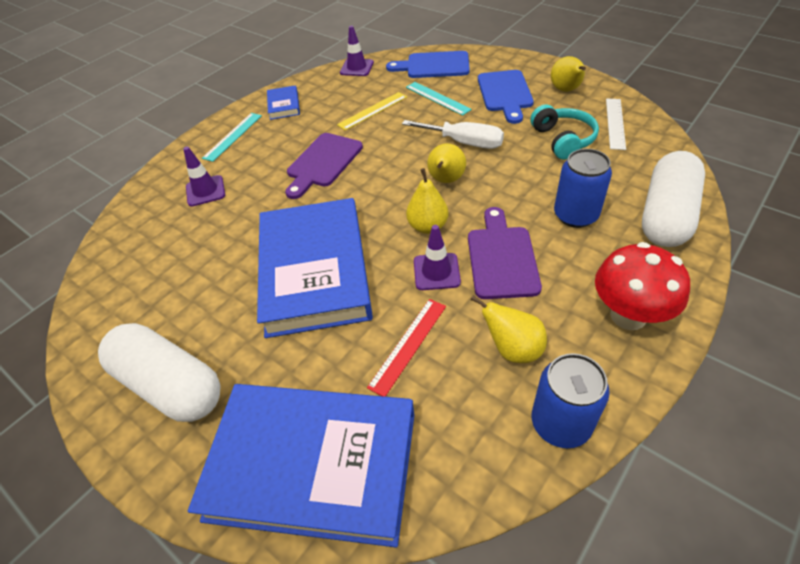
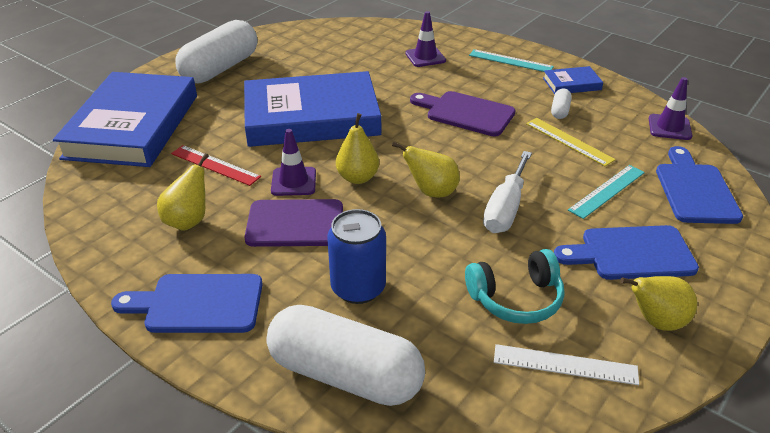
camera: 85 degrees right, 10 degrees down
blue can [532,353,610,448] -> none
red mushroom [595,242,690,330] -> blue cutting board [111,274,263,333]
none -> white capsule [551,89,572,119]

